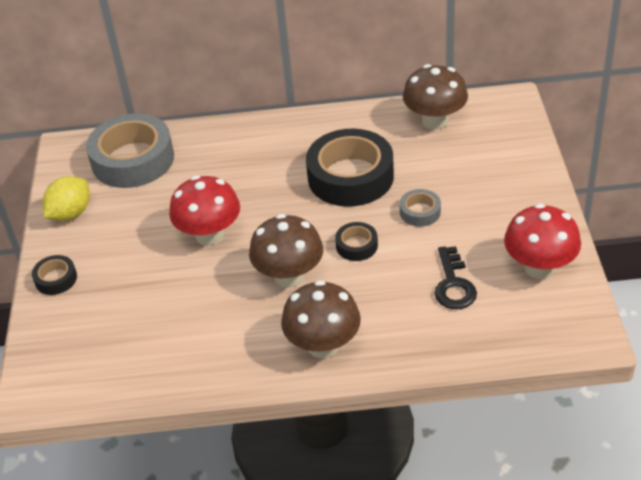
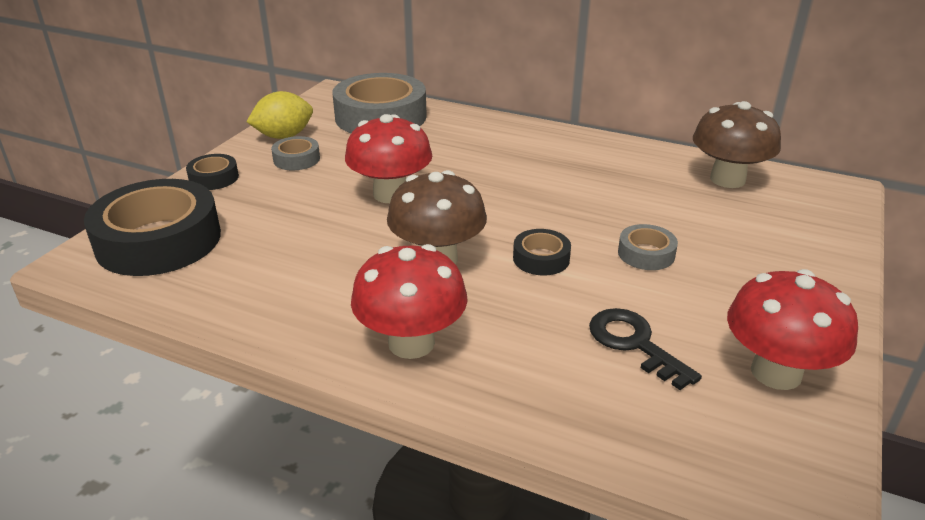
camera: 25 degrees right, 10 degrees down
brown mushroom [281,280,361,358] -> red mushroom [351,244,468,359]
black tape [306,129,394,207] -> black tape moved to [84,179,221,276]
black key [434,246,477,309] -> black key turned 120 degrees clockwise [589,308,702,390]
none -> grey tape [271,136,320,170]

